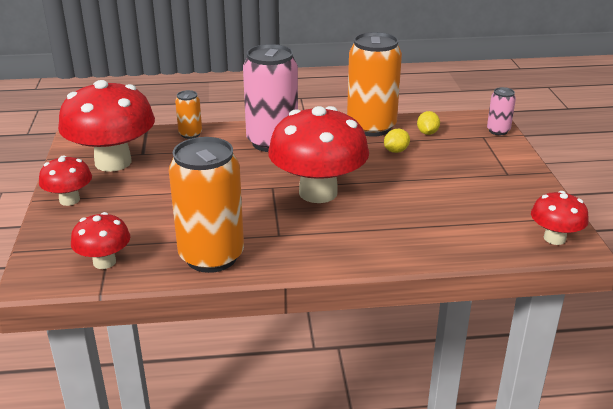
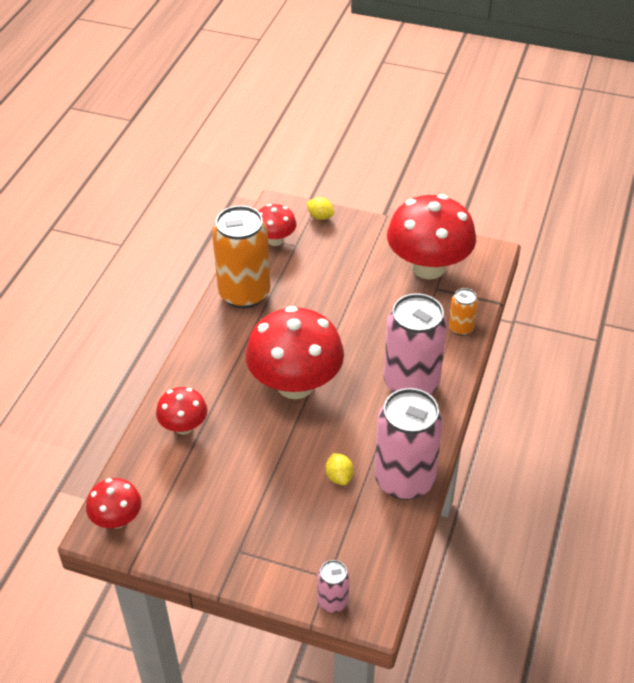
camera: 115 degrees right, 15 degrees up
red mushroom [39,155,92,206] -> red mushroom moved to [156,387,208,435]
orange can [347,32,402,137] -> pink can [375,388,443,500]
yellow lemon [417,111,440,135] -> yellow lemon moved to [307,197,334,220]

